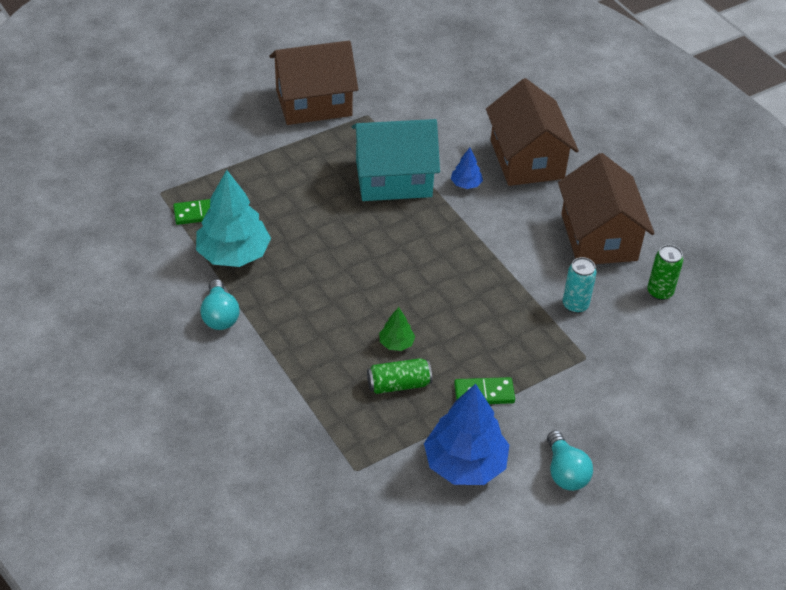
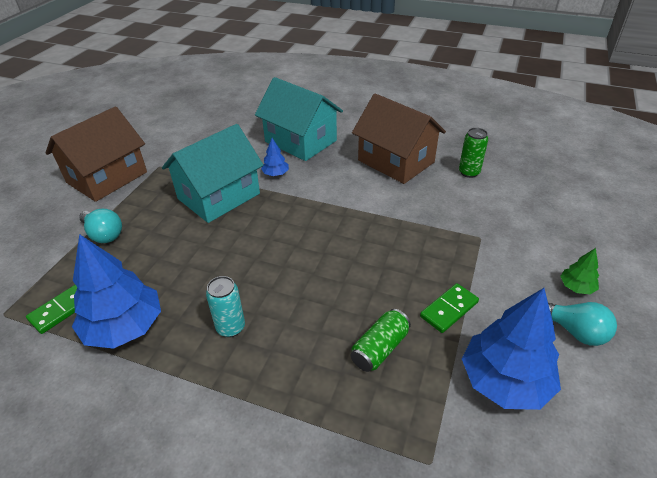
camera: 35 degrees left, 5 degrees down
turquoise tree [196,170,271,267] -> blue tree [72,234,161,349]
turquoise light bulb [200,279,239,330] -> turquoise light bulb moved to [79,209,122,243]
green tree [379,307,415,351] -> green tree moved to [560,248,599,294]
brown house [486,78,579,186] -> turquoise house [255,77,343,161]
turquoise can [563,257,597,313] -> turquoise can moved to [206,276,245,337]

